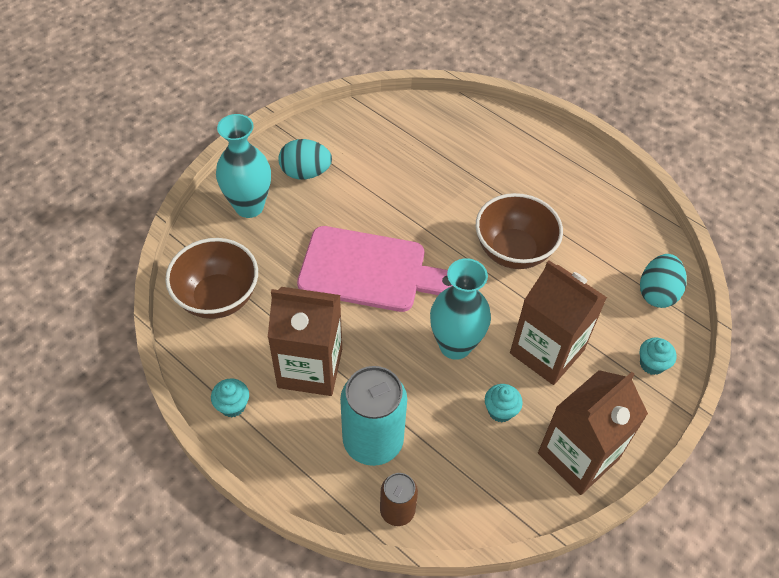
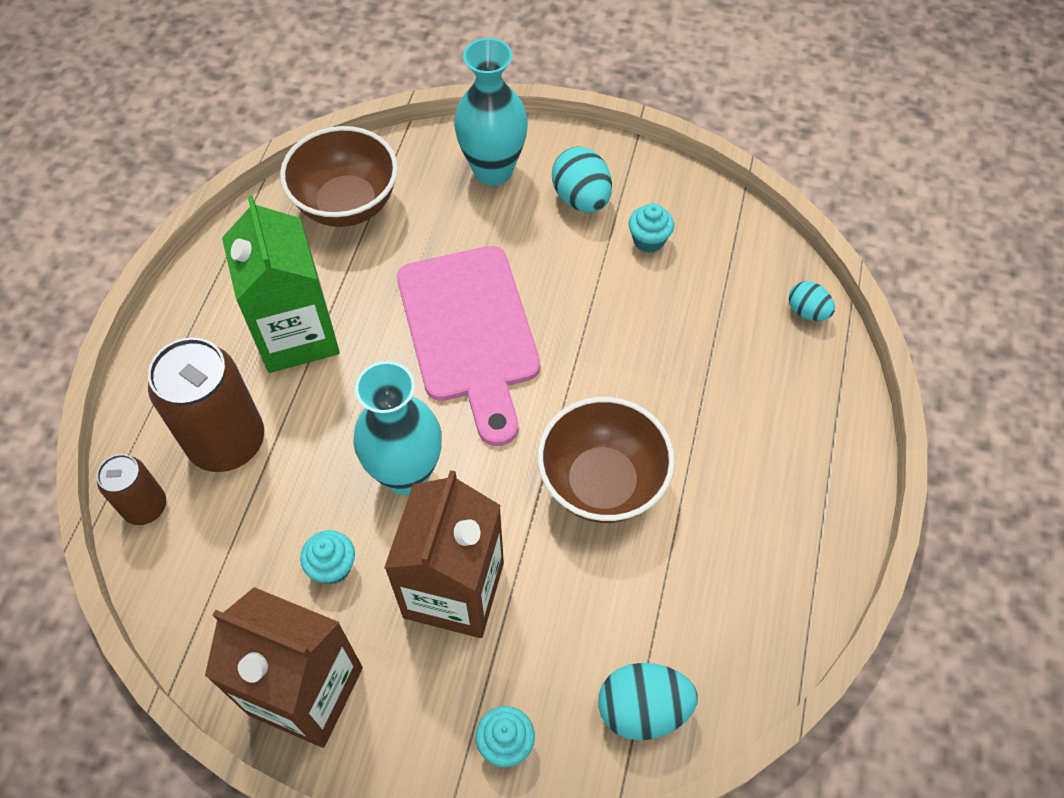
camera: 65 degrees right, 5 degrees up
turquoise cupcake [211,378,249,417] -> turquoise cupcake moved to [629,203,674,253]
brown carton [268,287,342,396] -> green carton [222,196,340,373]
turquoise can [340,366,407,466] -> brown can [148,338,264,472]
none -> turquoise egg [789,281,835,321]

